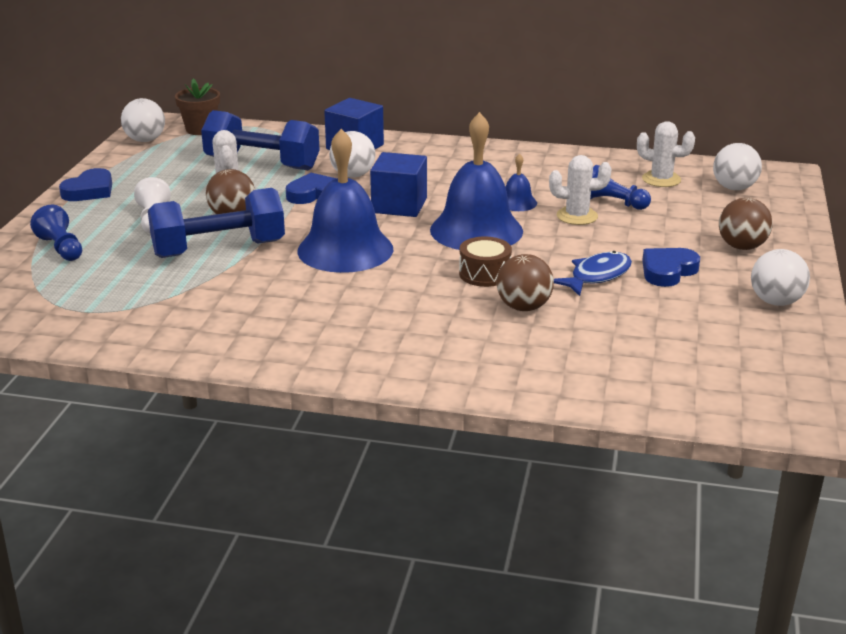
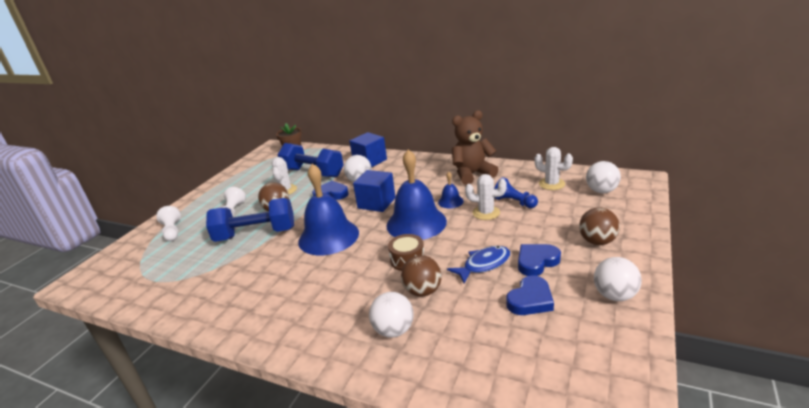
camera: 15 degrees right, 0 degrees up
blue pawn [30,205,82,261] -> white pawn [156,206,181,241]
blue heart [59,168,112,201] -> blue heart moved to [506,275,554,315]
white ball [121,98,165,142] -> white ball moved to [369,292,414,338]
none -> brown teddy bear [452,110,499,185]

